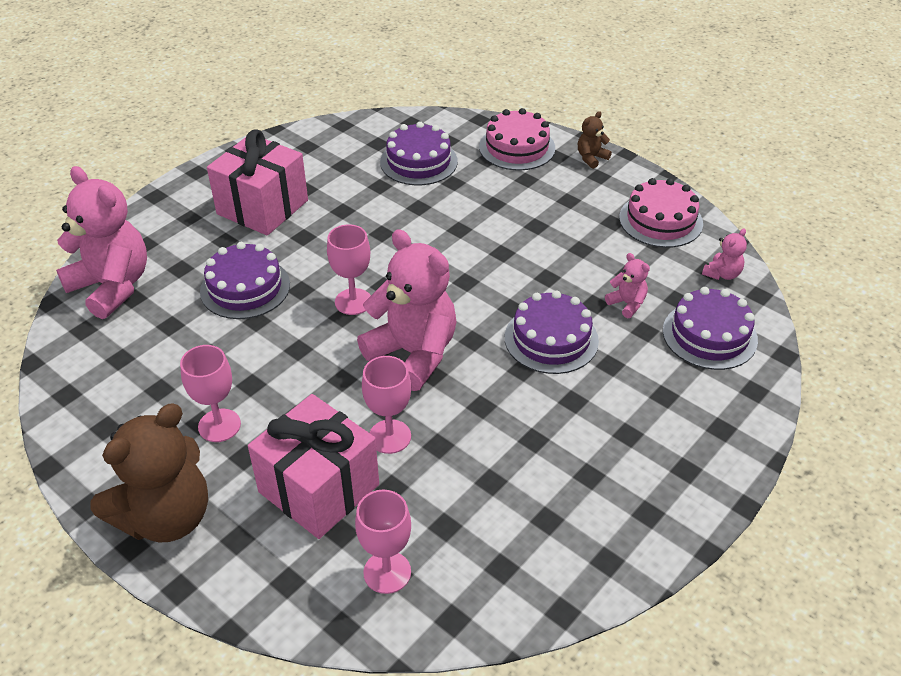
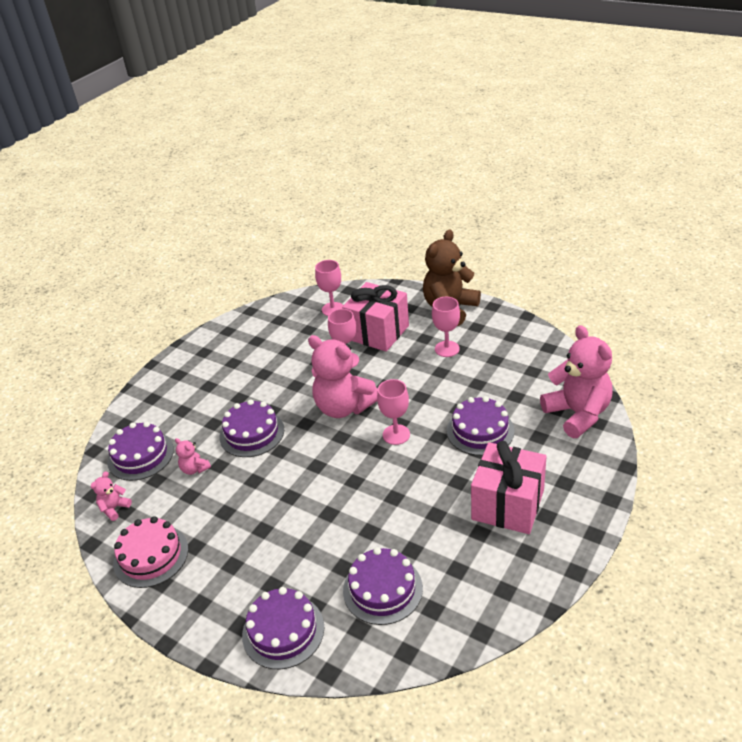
camera: 175 degrees right, 5 degrees down
pink teddy bear [56,166,147,319] -> pink teddy bear turned 150 degrees counterclockwise [540,325,613,438]
pink cake [479,108,555,170] -> purple cake [242,587,324,669]
brown teddy bear [578,111,612,169] -> none

